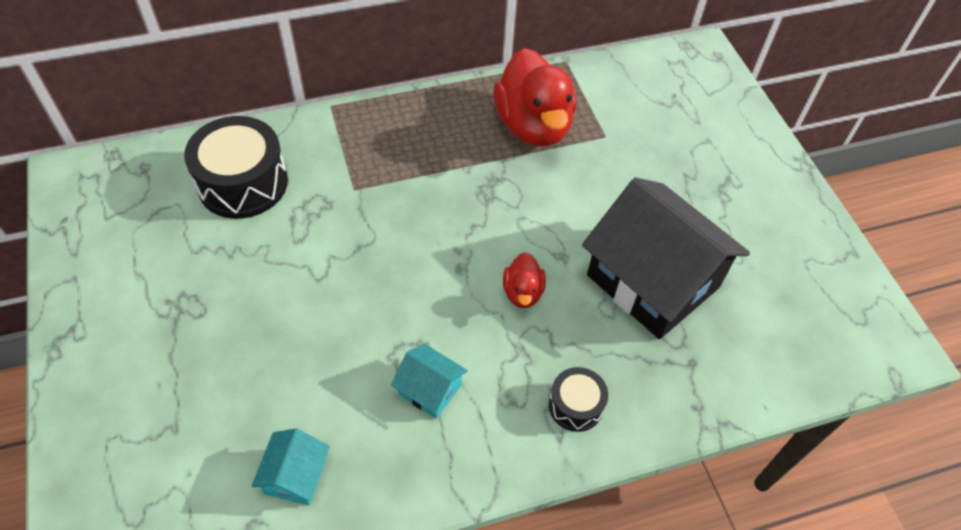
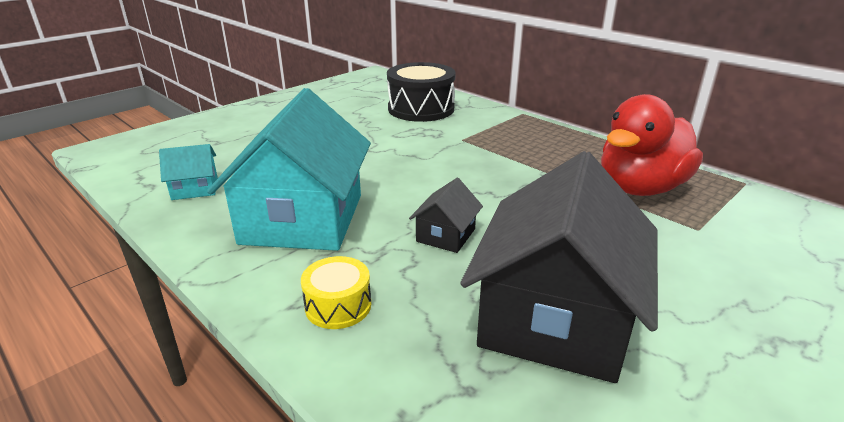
camera: 65 degrees right, 25 degrees down
turquoise house [391,344,468,419] -> turquoise house [207,88,371,251], size x2.30
red duck [503,252,546,308] -> black house [409,178,483,253]
black drum [549,367,608,432] -> yellow drum [301,256,371,329]

